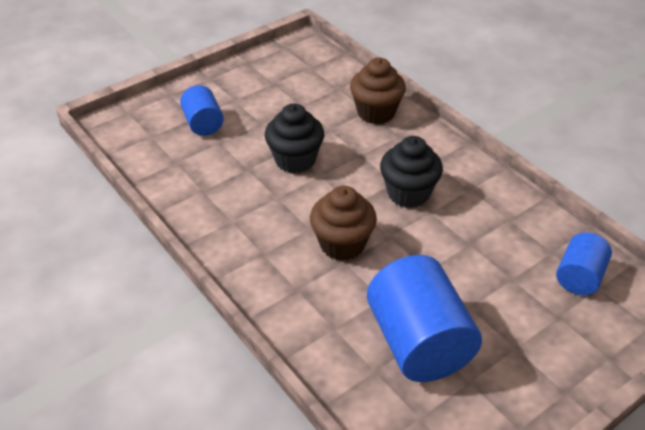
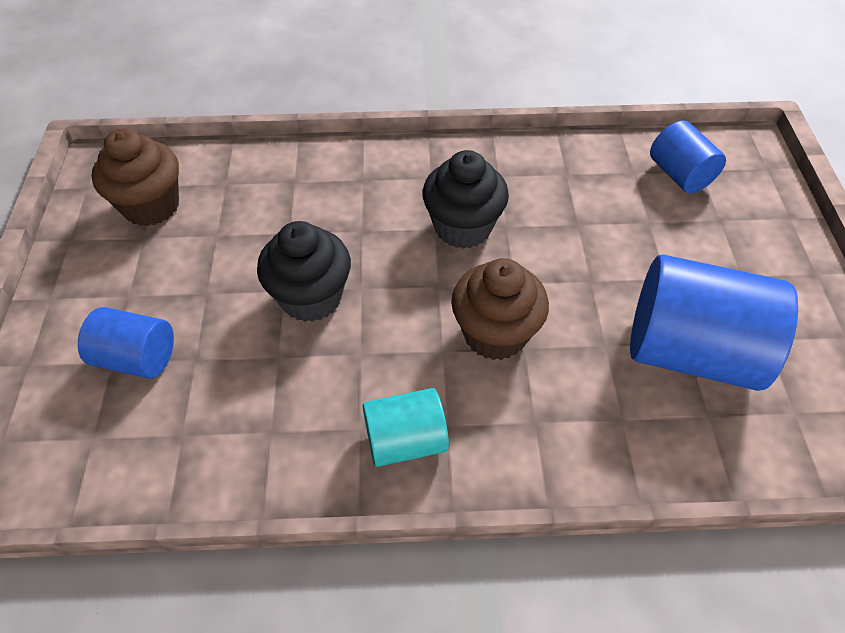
camera: 55 degrees left, 10 degrees up
brown cupcake [350,58,406,124] -> brown cupcake moved to [92,128,179,226]
none -> turquoise cylinder [363,388,449,467]

